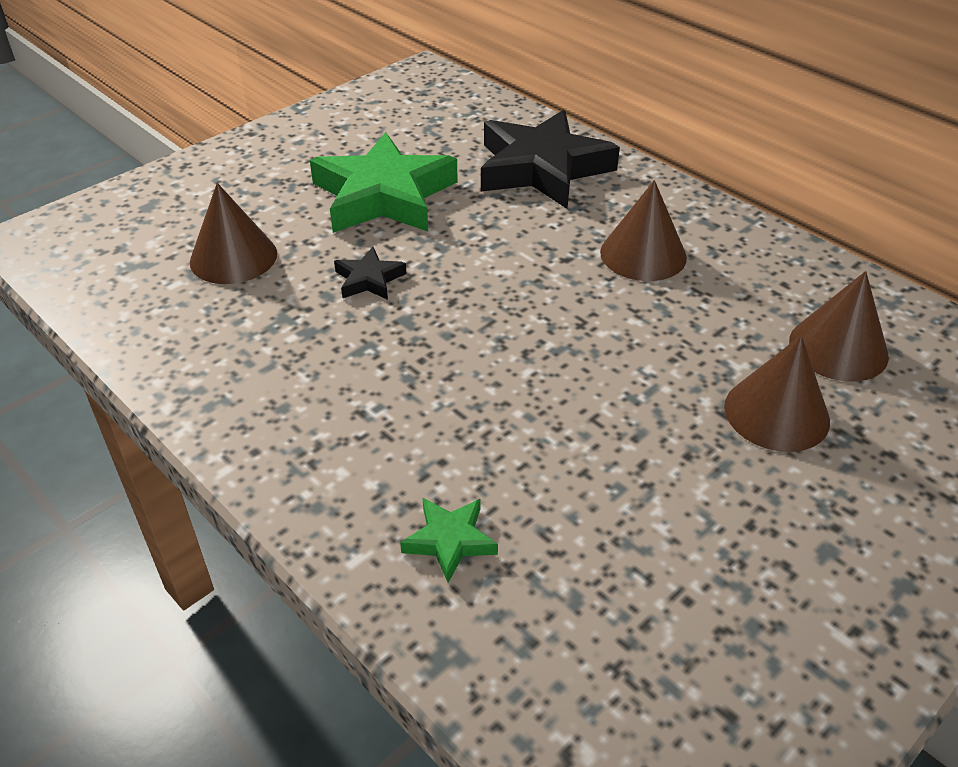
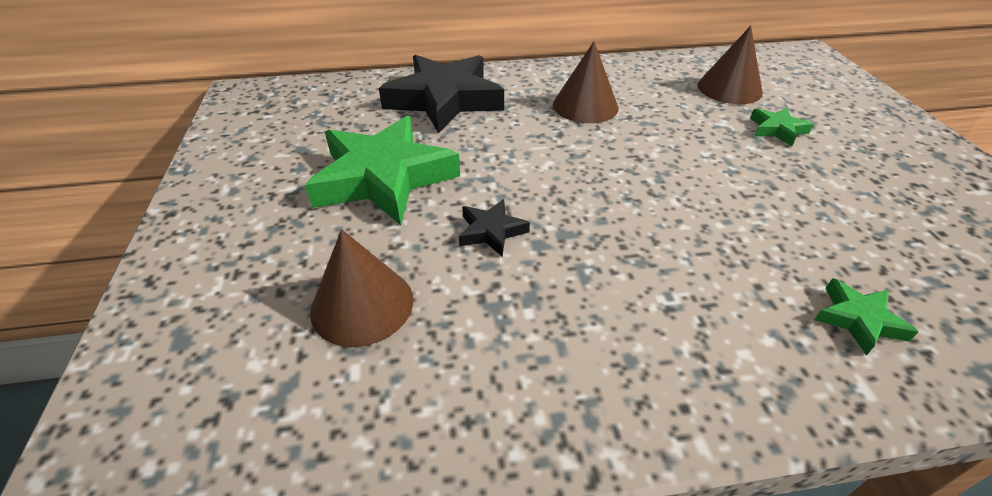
camera: 55 degrees left, 0 degrees up
brown cone [724,335,830,452] -> green star [750,107,814,146]

